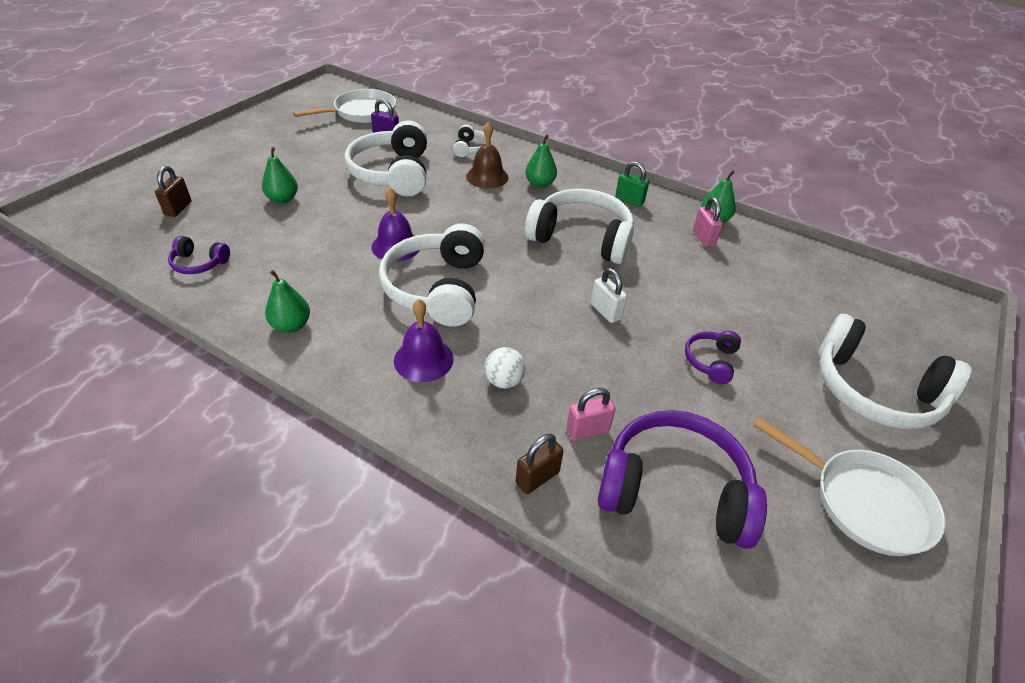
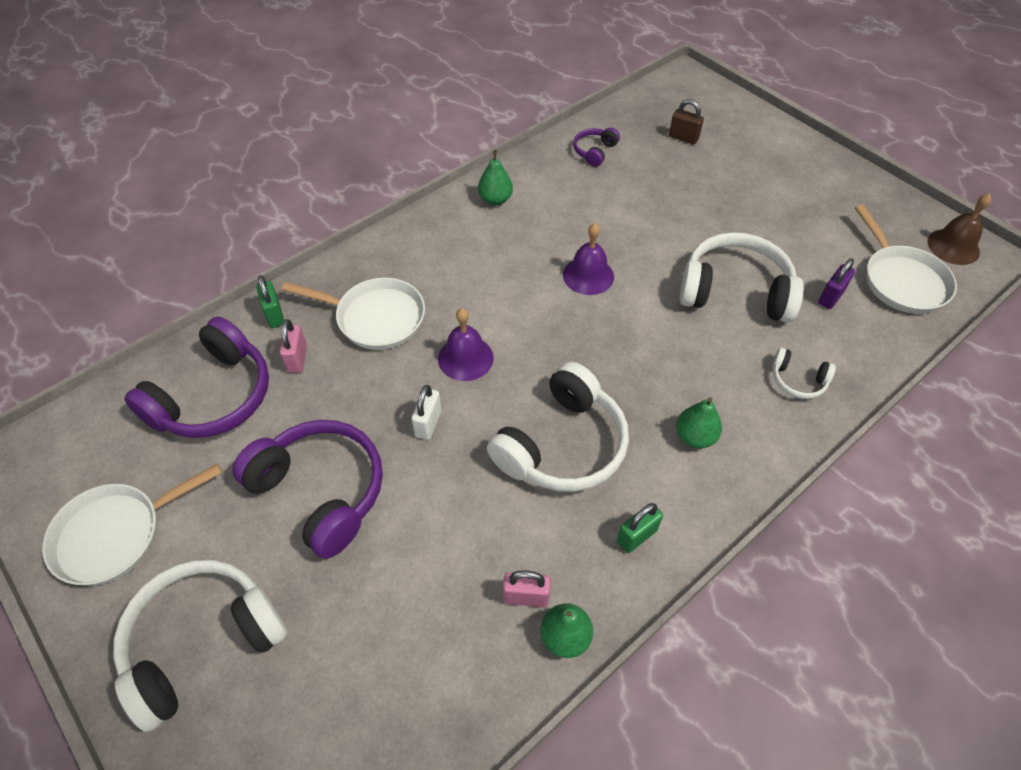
camera: 110 degrees right, 10 degrees up
green pear [262,147,298,204] -> none
white headphones [379,223,485,327] -> none
purple bell [394,299,454,382] -> purple bell moved to [438,308,494,381]
brown bell [466,122,509,189] -> brown bell moved to [928,193,992,265]
white ball [485,347,526,388] -> white pan [281,278,425,350]
brown padlock [516,434,563,494] -> green padlock [256,275,284,328]
white padlock [591,268,627,323] -> white padlock turned 60 degrees counterclockwise [411,385,442,440]
purple headphones [685,331,741,384] -> purple headphones [232,420,383,559], size x2.12

